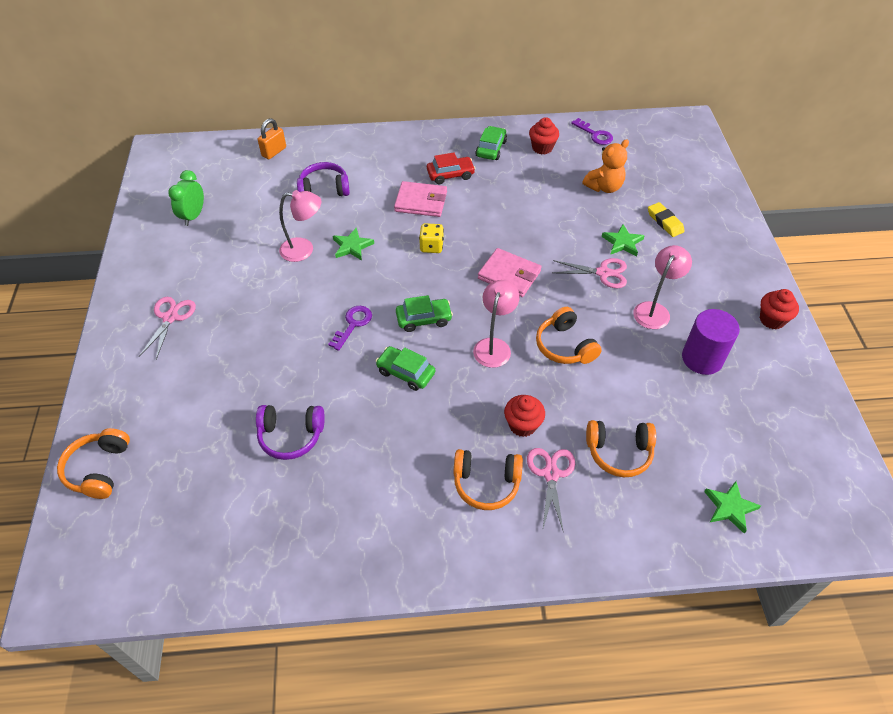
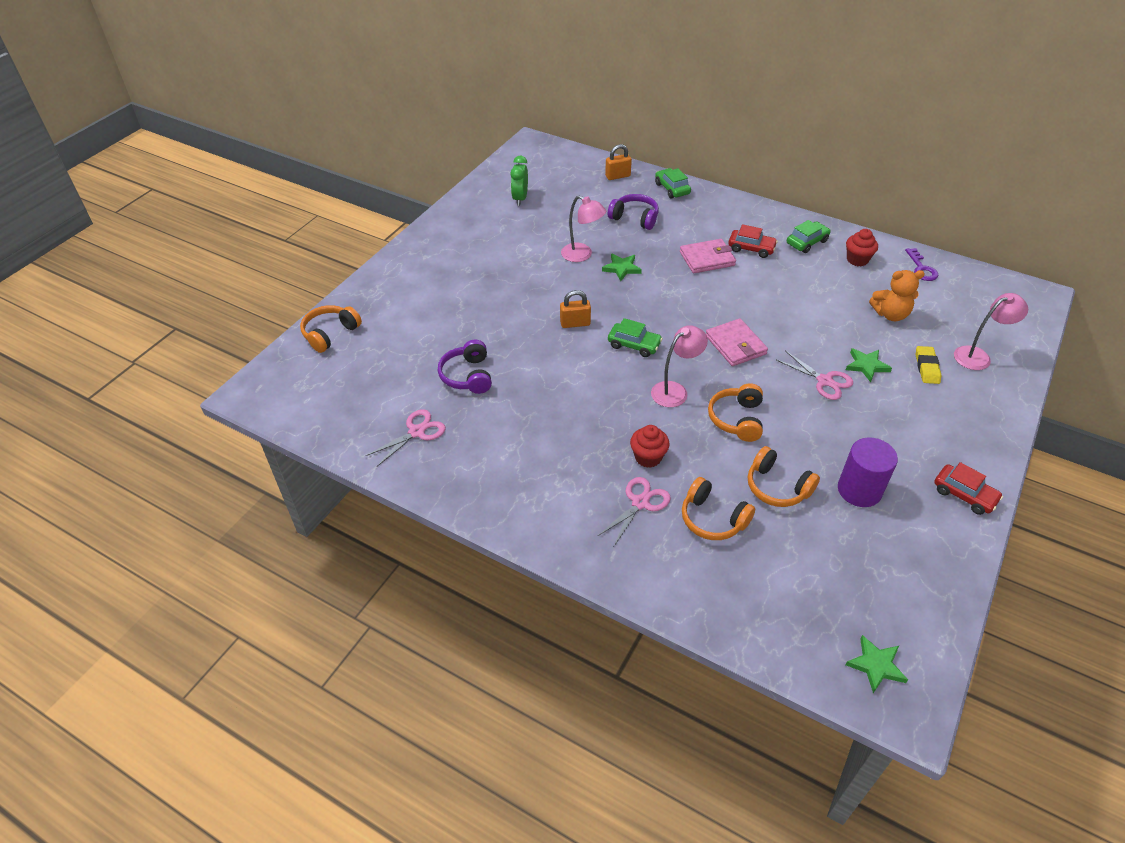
camera: 35 degrees right, 5 degrees down
pink scissors [139,297,196,359] -> pink scissors moved to [366,409,446,466]
green clock [168,170,204,226] -> green clock turned 45 degrees counterclockwise [510,155,528,206]
purple headphones [256,405,325,460] -> purple headphones turned 45 degrees clockwise [438,340,492,394]
purple key [328,306,372,351] -> orange padlock [560,290,591,328]
green car [376,346,435,391] -> green car moved to [655,168,691,198]
pink wallet [394,181,447,217] -> pink wallet turned 60 degrees counterclockwise [680,239,736,273]
yellow dice [419,223,444,253] -> none
orange headphones [453,449,523,510] -> orange headphones moved to [748,446,820,507]
pink lamp [633,245,692,329] -> pink lamp moved to [954,293,1028,370]
green star [704,481,761,534] -> green star moved to [845,635,908,693]
red cupcake [760,289,799,329] -> red car [934,462,1003,515]

